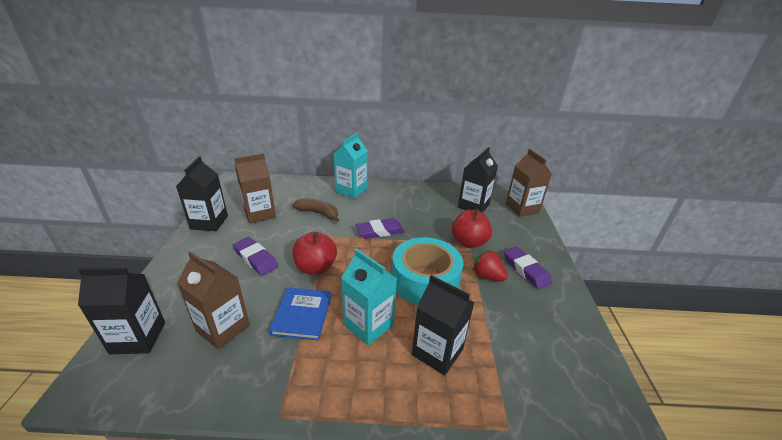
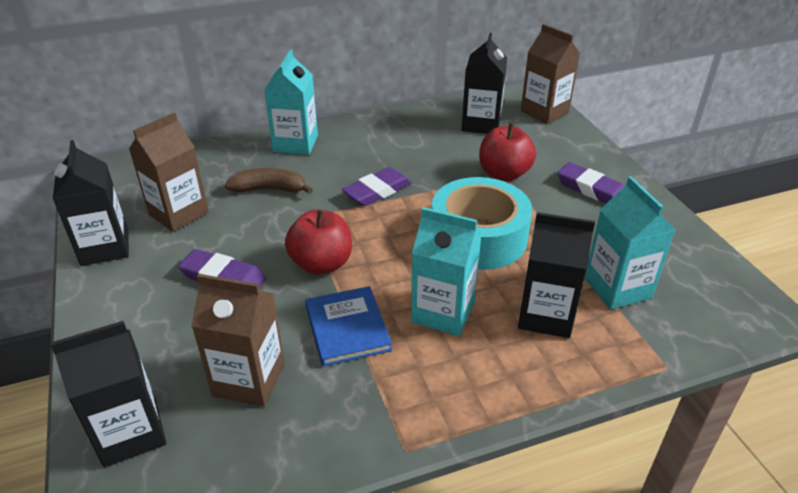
camera: 20 degrees left, 5 degrees up
red strawberry [472,250,508,281] -> none
none -> turquoise carton [585,176,676,310]

